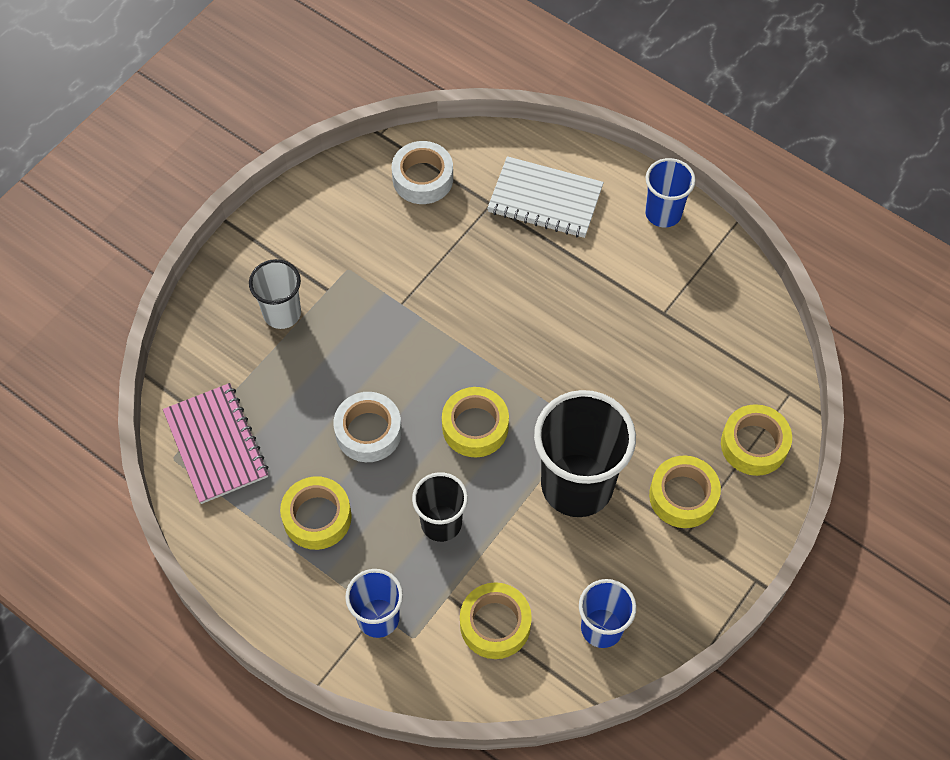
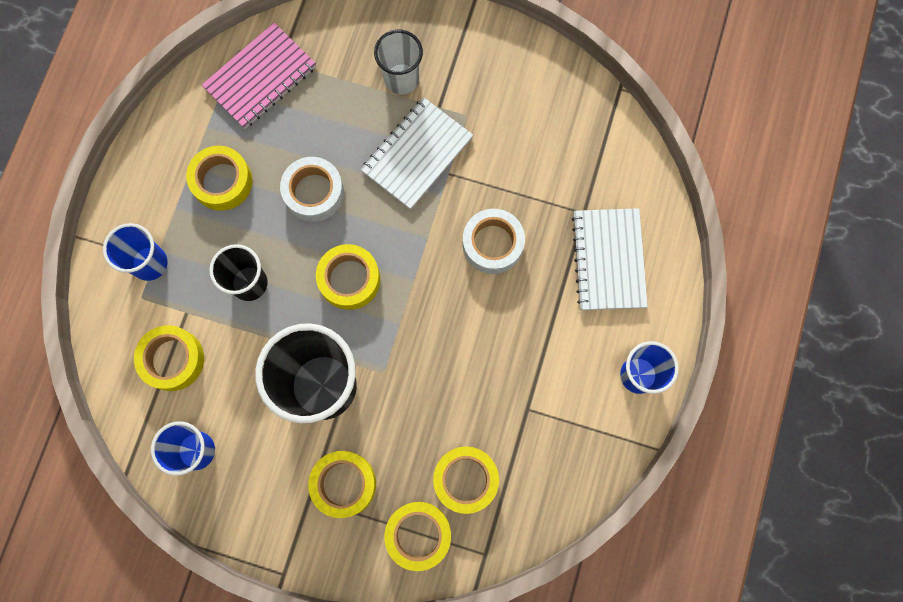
camera: 70 degrees right, 15 degrees up
white tape [392,141,453,204] -> white tape moved to [463,209,525,274]
none -> white notebook [361,98,473,210]
none -> yellow tape [433,447,499,514]

